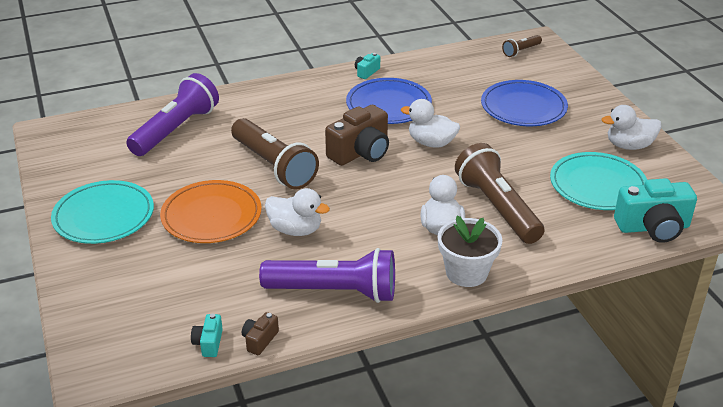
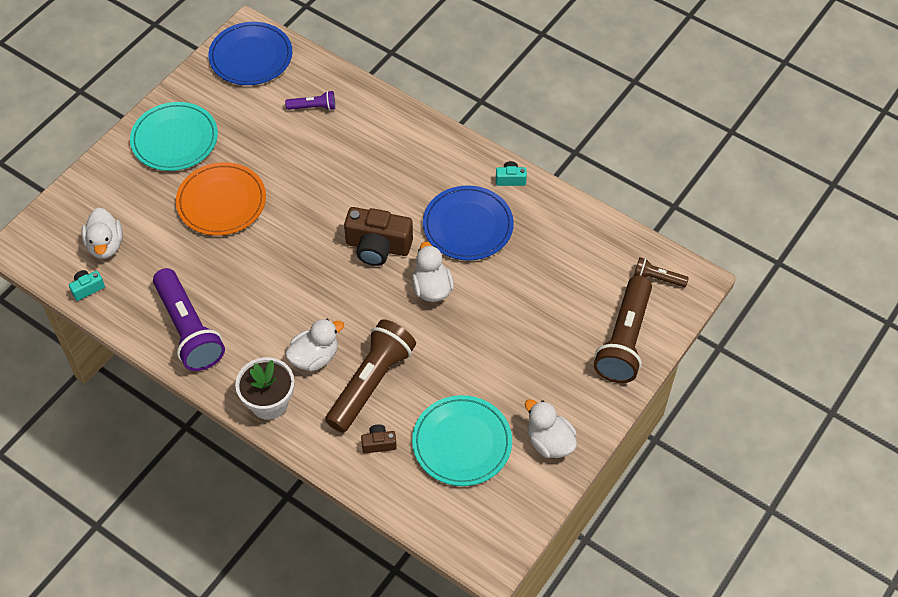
camera: 55 degrees right, 20 degrees up
purple flashlight [126,73,219,156] -> purple flashlight [285,91,335,111], size x0.47
brown flashlight [231,118,319,190] -> brown flashlight moved to [594,275,652,383]
brown camera [242,312,279,355] -> brown camera moved to [361,424,397,453]
white duck [265,188,330,236] -> white duck moved to [81,208,123,259]
blue plate [481,80,568,126] -> blue plate moved to [208,22,292,85]
turquoise camera [614,178,697,243] -> none

